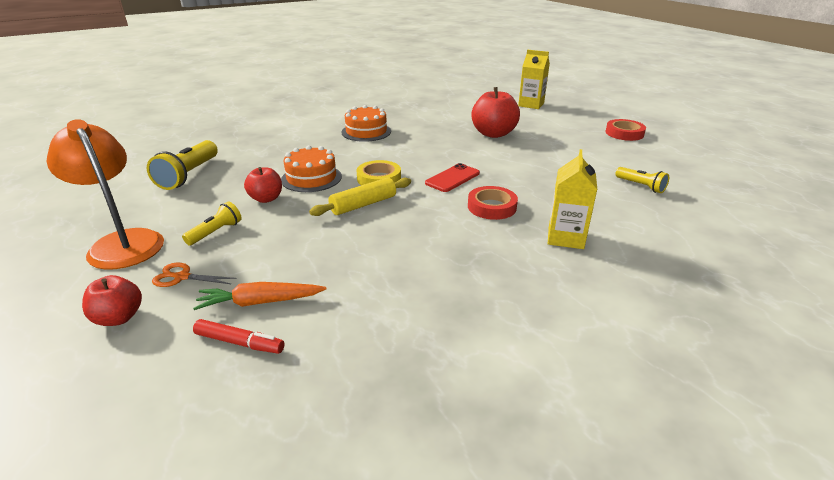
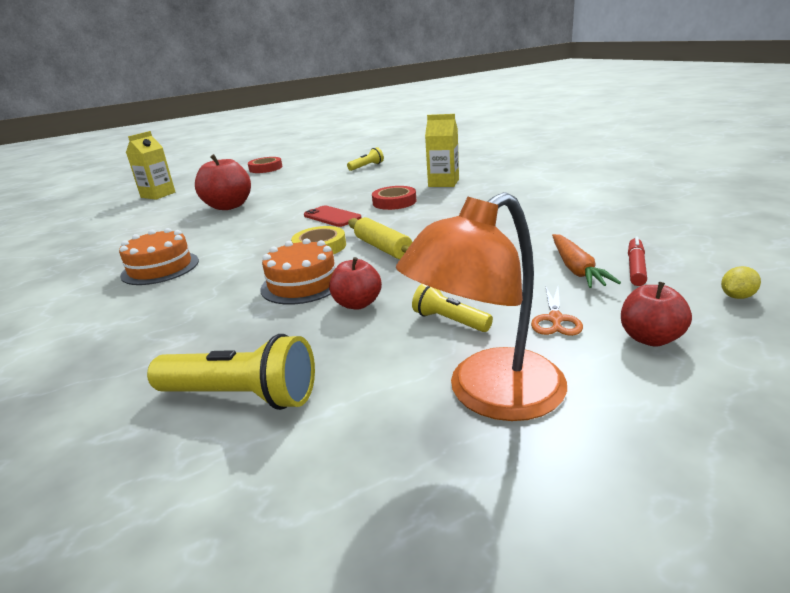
camera: 85 degrees left, 5 degrees down
none -> yellow lemon [721,266,761,299]

